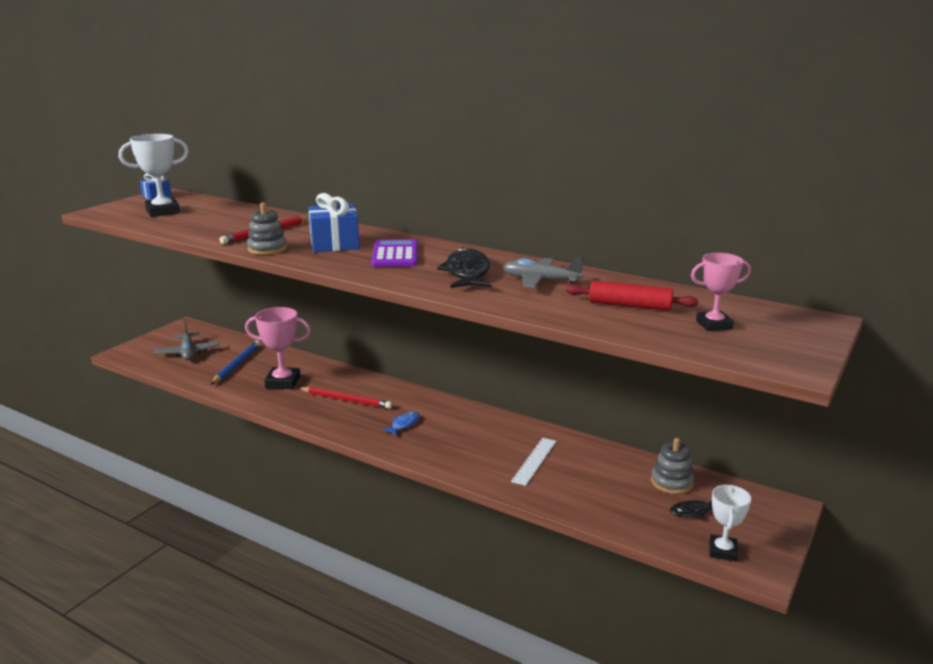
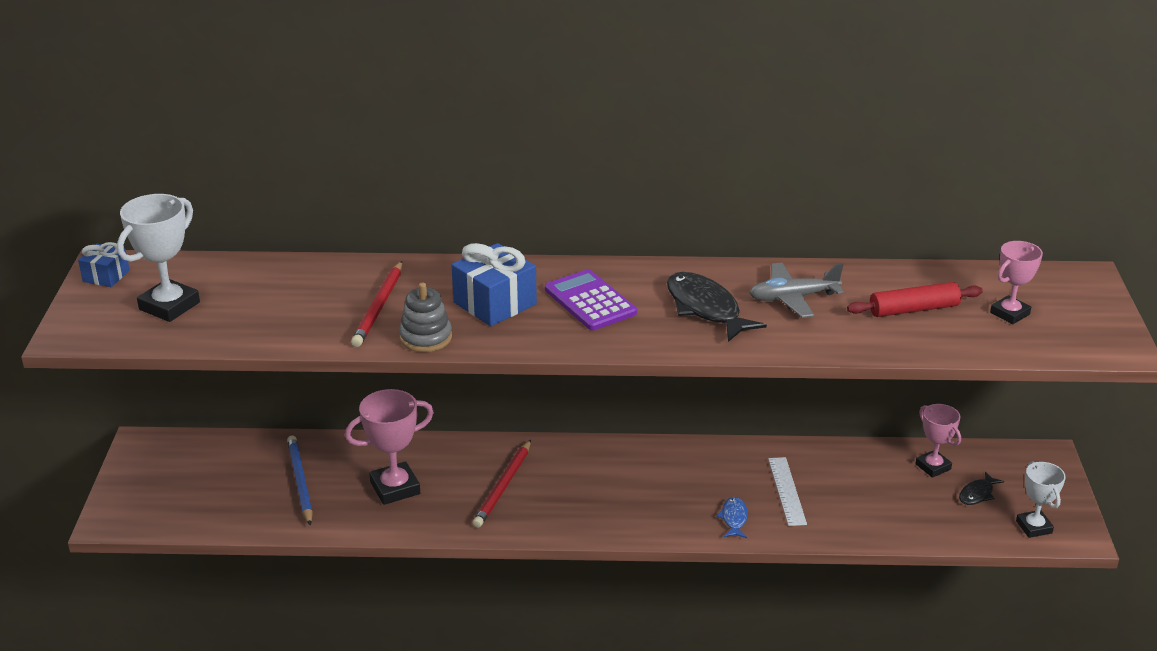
camera: 30 degrees left, 10 degrees up
grey plane [155,322,219,360] -> none
red pencil [299,387,392,409] -> red pencil turned 120 degrees clockwise [472,440,531,528]
blue fish [382,412,420,436] -> blue fish moved to [716,497,748,538]
grey stacking toy [651,438,694,494] -> pink trophy [915,404,961,478]

